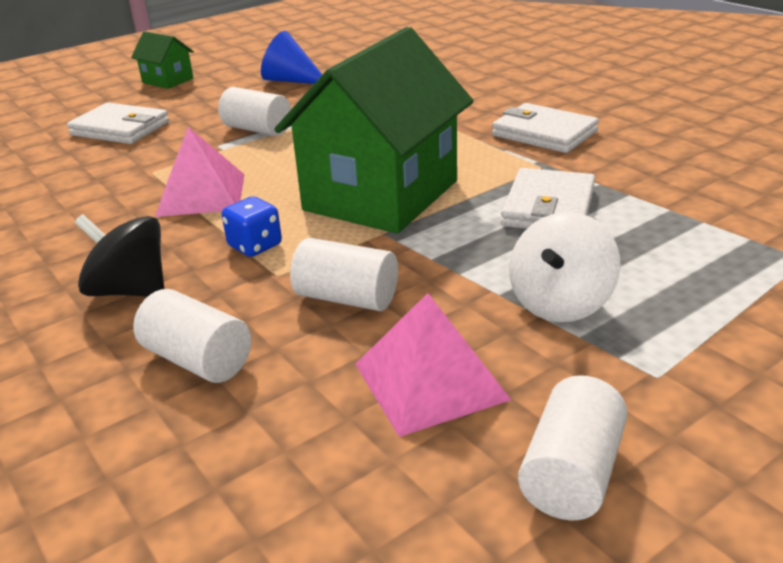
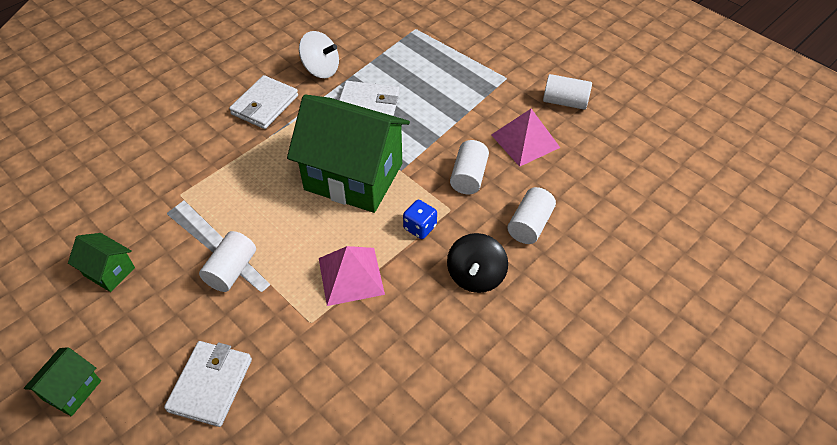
camera: 100 degrees left, 20 degrees up
blue cone [261,31,323,84] -> green house [68,233,135,292]
white spinning top [509,212,621,322] -> white spinning top moved to [299,31,339,78]

